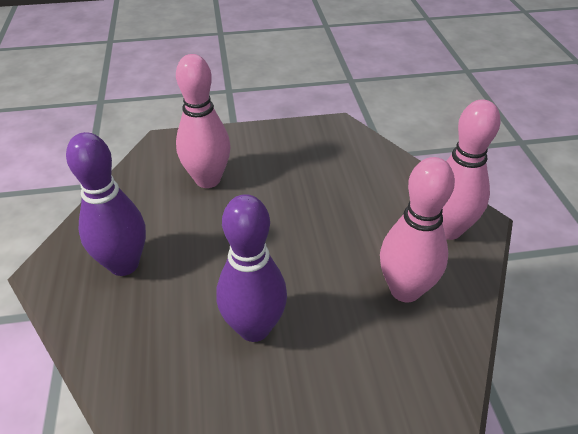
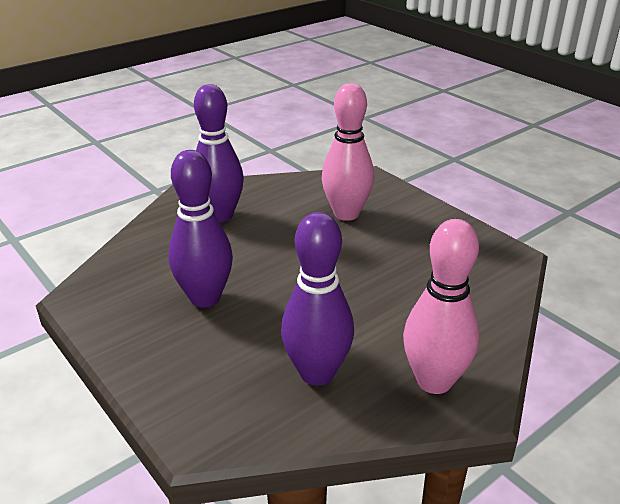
camera: 60 degrees right, 10 degrees down
pink bowling pin [380,157,455,302] -> purple bowling pin [281,212,354,386]

